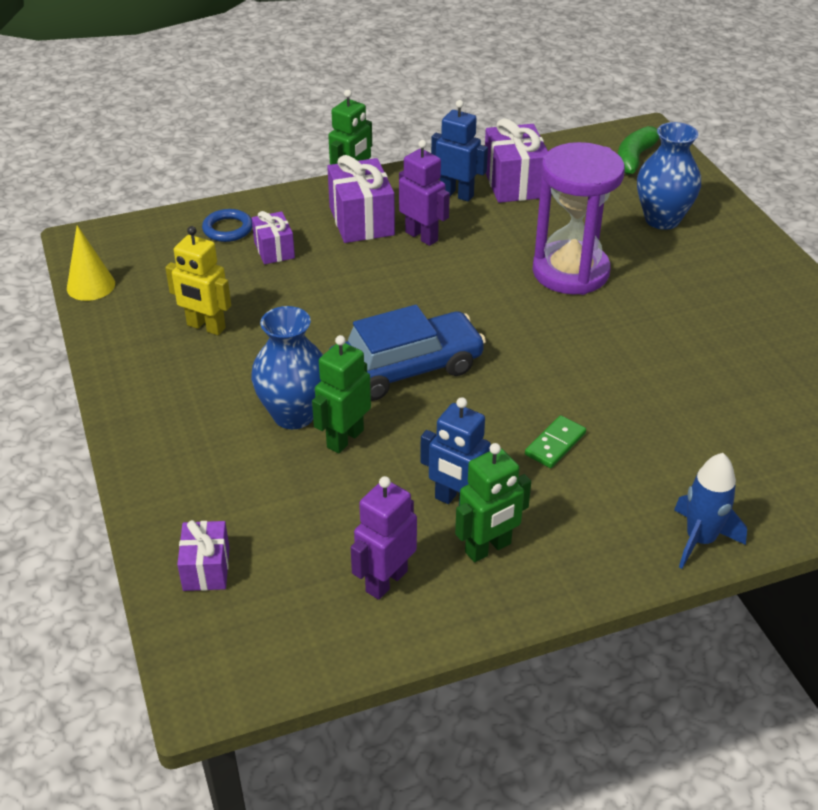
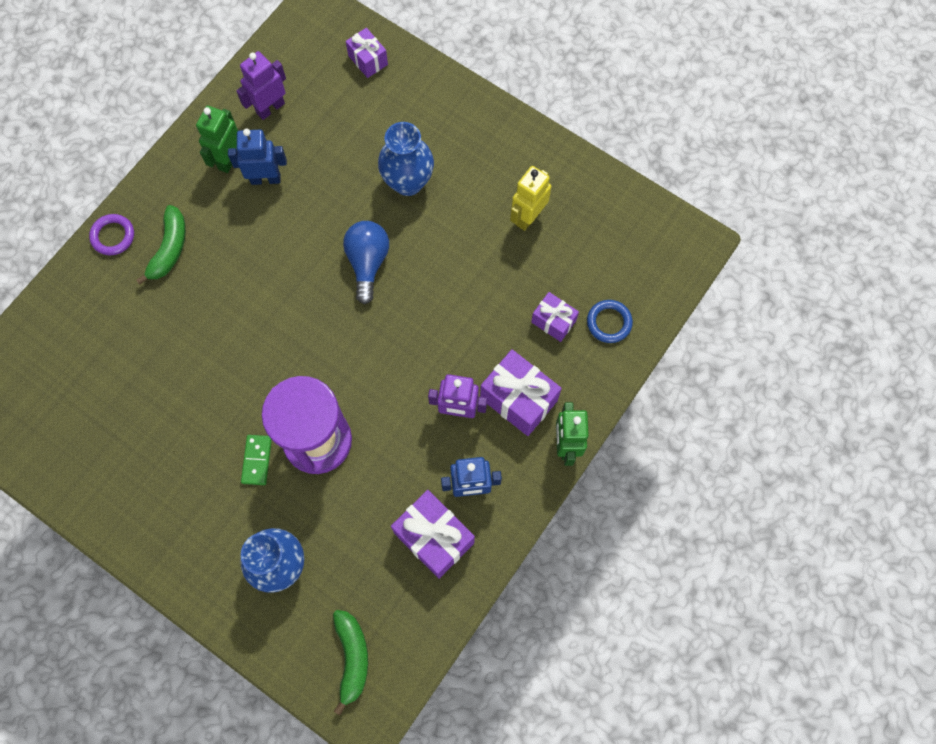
camera: 145 degrees right, 30 degrees up
yellow cone [67,225,115,301] -> none
yellow robot [165,226,231,335] -> yellow robot turned 45 degrees counterclockwise [510,166,552,231]
green robot [312,335,371,454] -> none
blue car [329,305,486,401] -> blue light bulb [343,221,389,304]
purple robot [351,476,417,600] -> purple robot turned 135 degrees counterclockwise [236,51,286,120]
green domino [525,415,586,468] -> green domino moved to [241,435,272,485]
blue rocket [674,453,747,569] -> purple ring [89,214,134,255]
none -> green banana [136,205,186,285]

